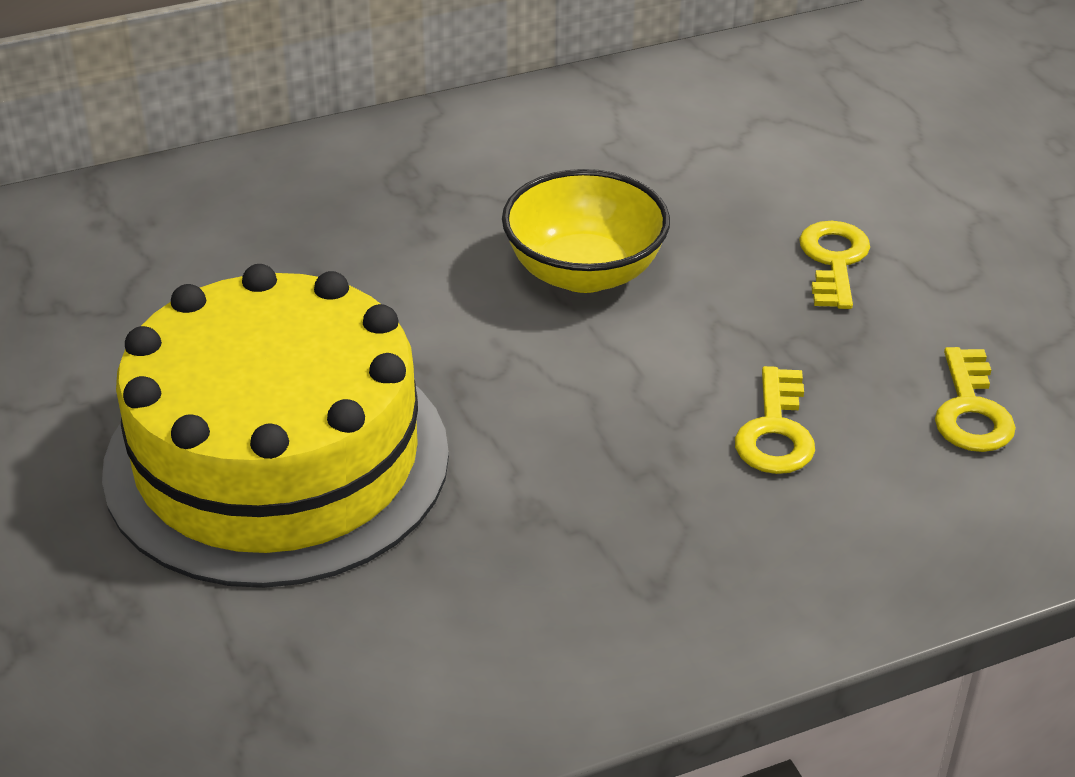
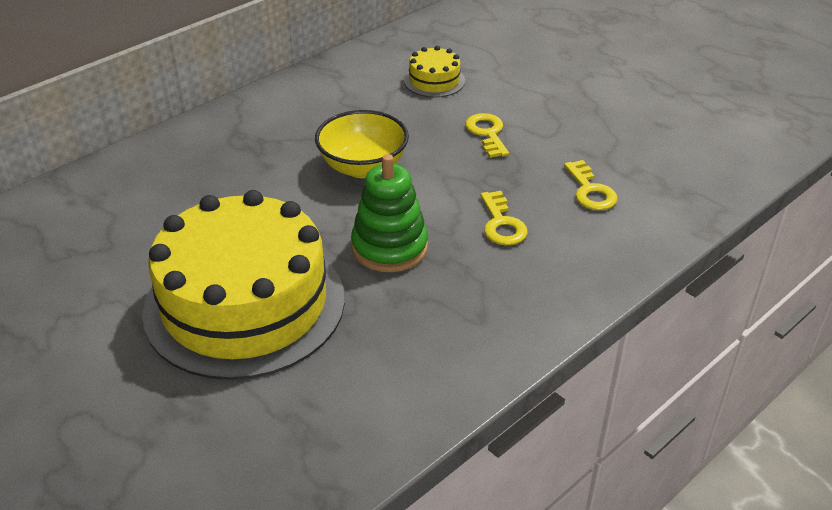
camera: 20 degrees left, 0 degrees up
none -> green stacking toy [351,154,428,272]
none -> yellow cake [404,46,465,97]

